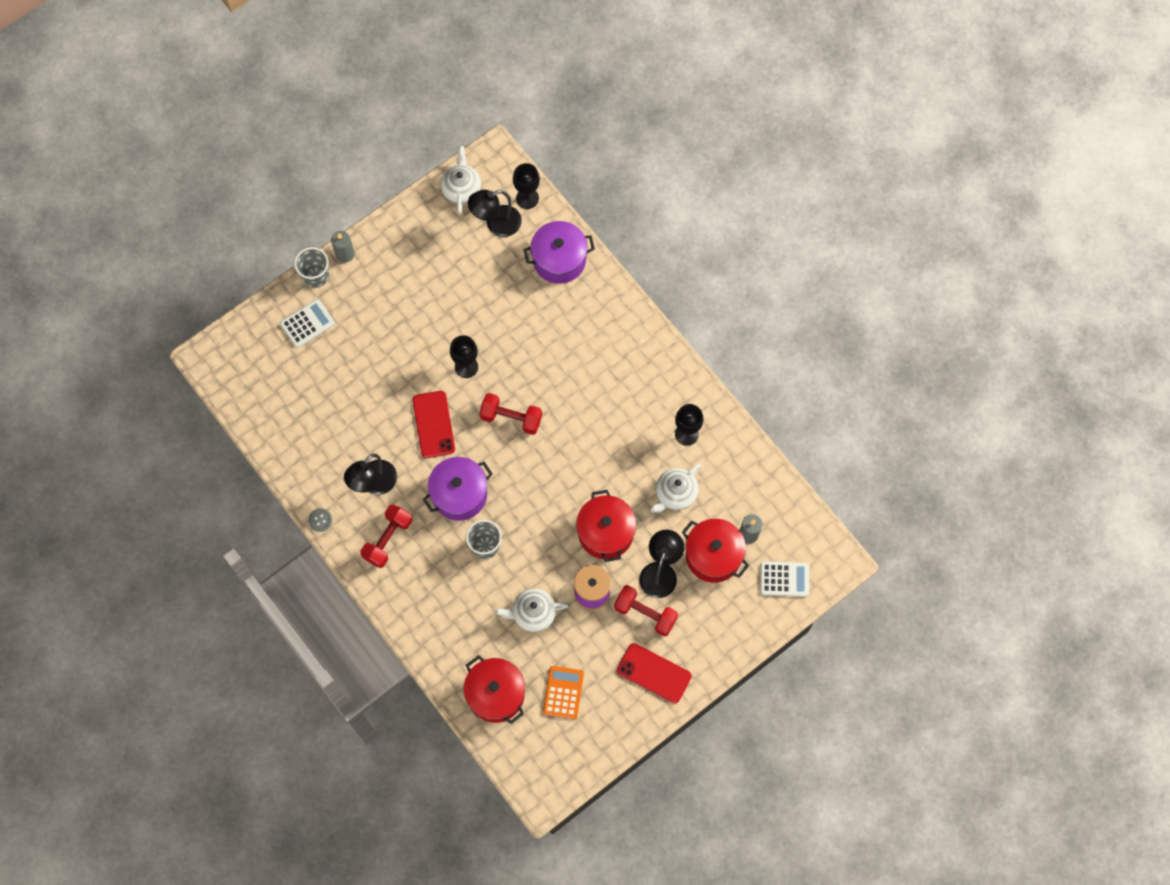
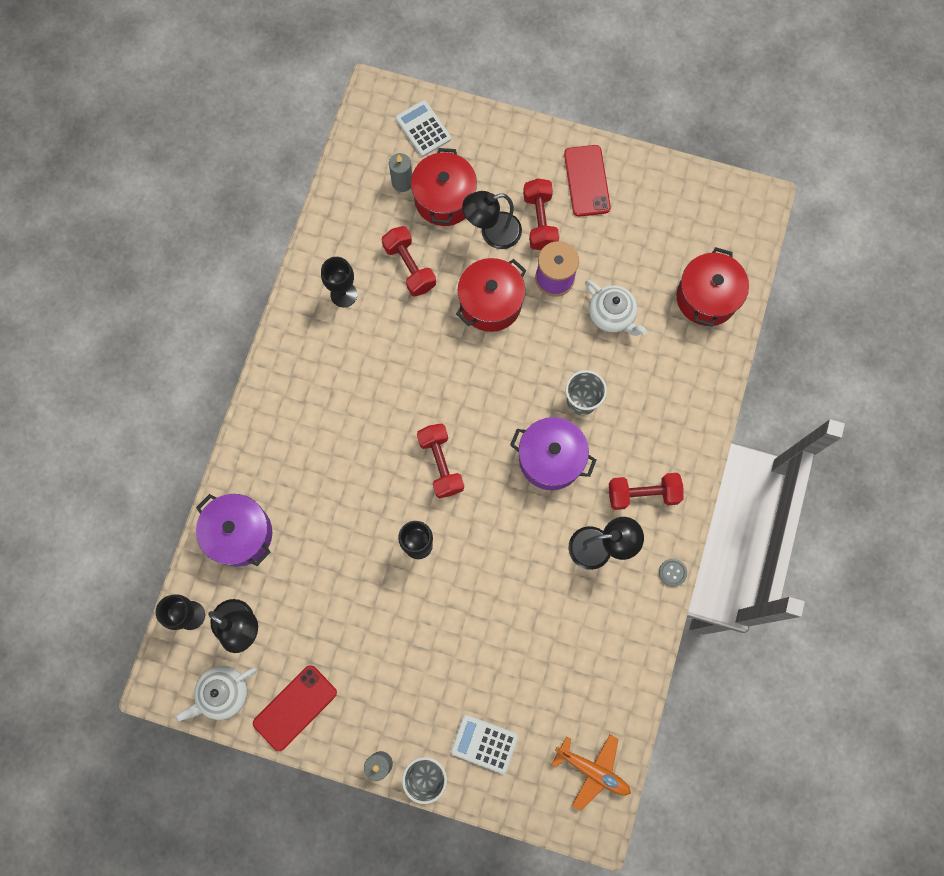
camera: 125 degrees left, 5 degrees up
red phone [412,391,455,458] -> red phone moved to [253,665,337,751]
orange calculator [543,666,584,719] -> none
white teapot [651,464,701,513] -> red dumbbell [382,226,436,297]
none -> orange plane [551,734,631,811]

